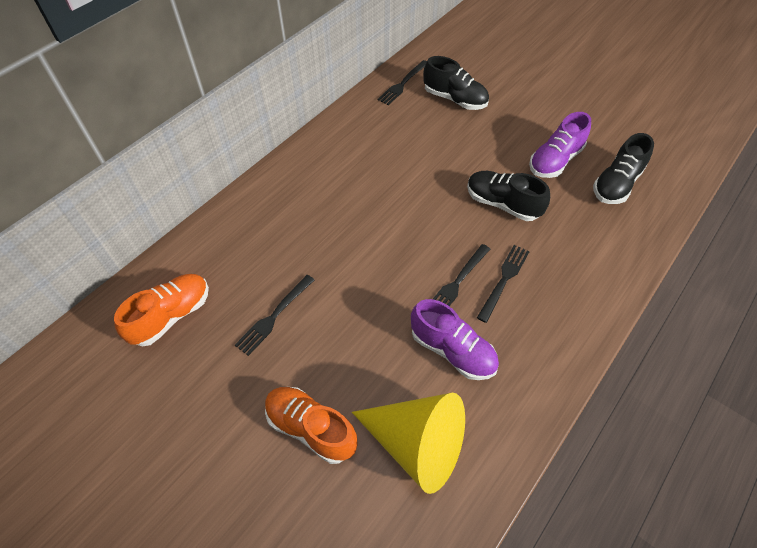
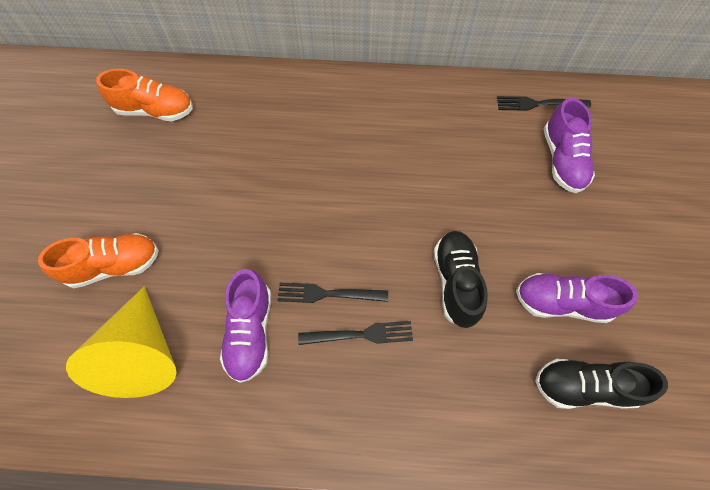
camera: 55 degrees right, 10 degrees up
black fork [235,275,314,356] -> none
orange shoe [265,387,358,464] -> orange shoe turned 75 degrees clockwise [38,233,159,288]
black shoe [423,56,489,110] -> purple shoe [543,98,595,193]

